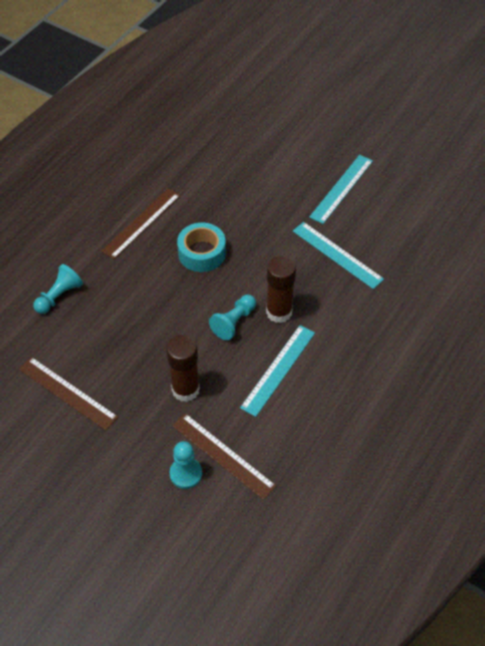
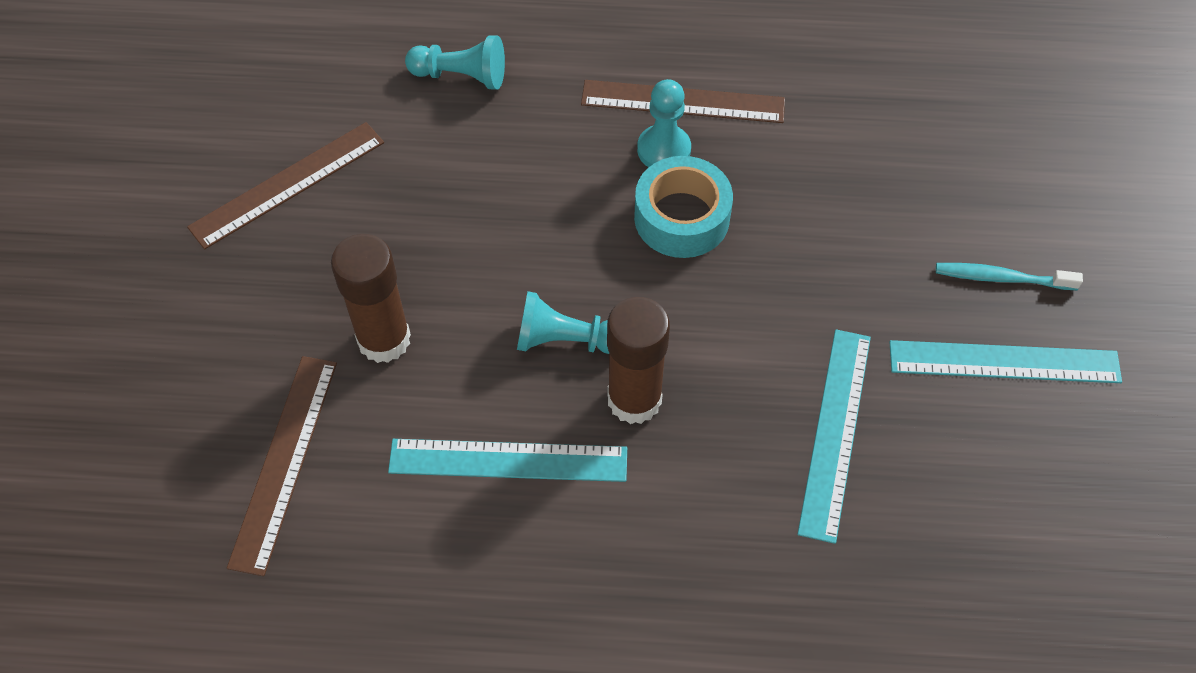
camera: 60 degrees right, 5 degrees up
brown ruler [19,357,118,430] -> brown ruler turned 45 degrees clockwise [187,122,384,249]
turquoise pawn [170,441,202,489] -> turquoise pawn moved to [637,79,691,167]
none -> turquoise toothbrush [936,263,1083,290]

